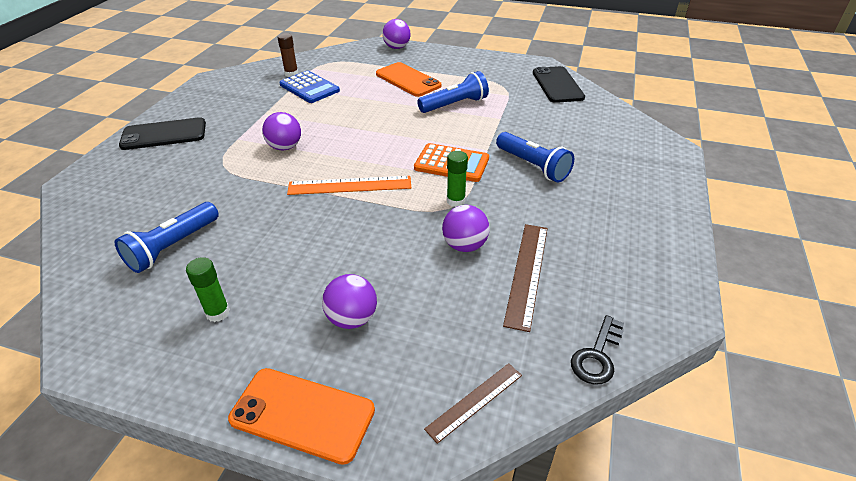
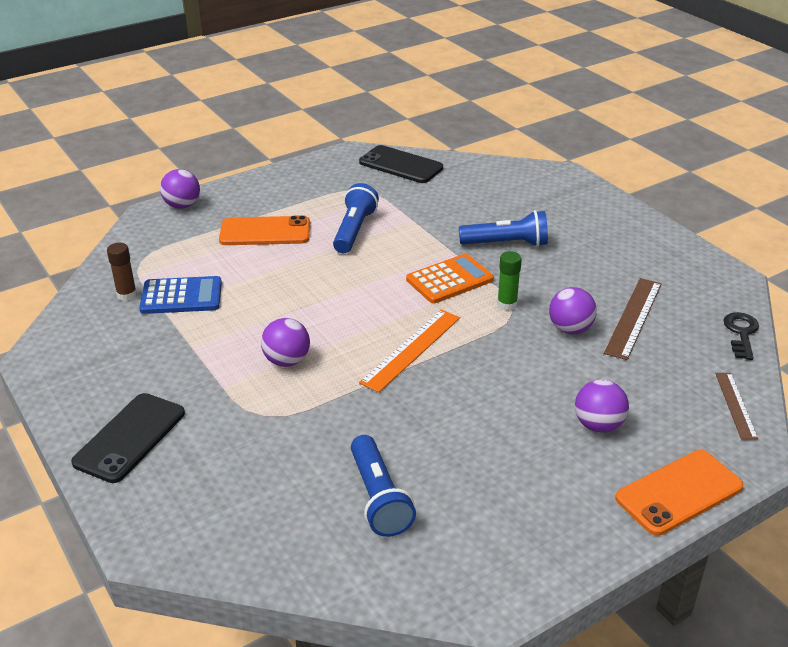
camera: 50 degrees left, 5 degrees down
green glue stick [186,257,230,322] -> none
brown ruler [503,224,548,332] -> brown ruler turned 60 degrees clockwise [604,278,662,360]
black key [571,315,624,385] -> black key turned 150 degrees counterclockwise [724,312,759,360]

